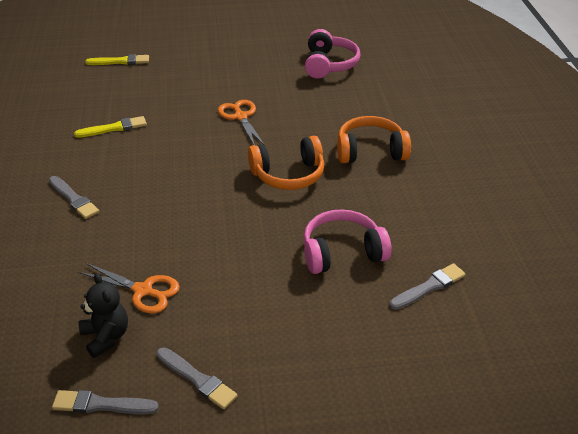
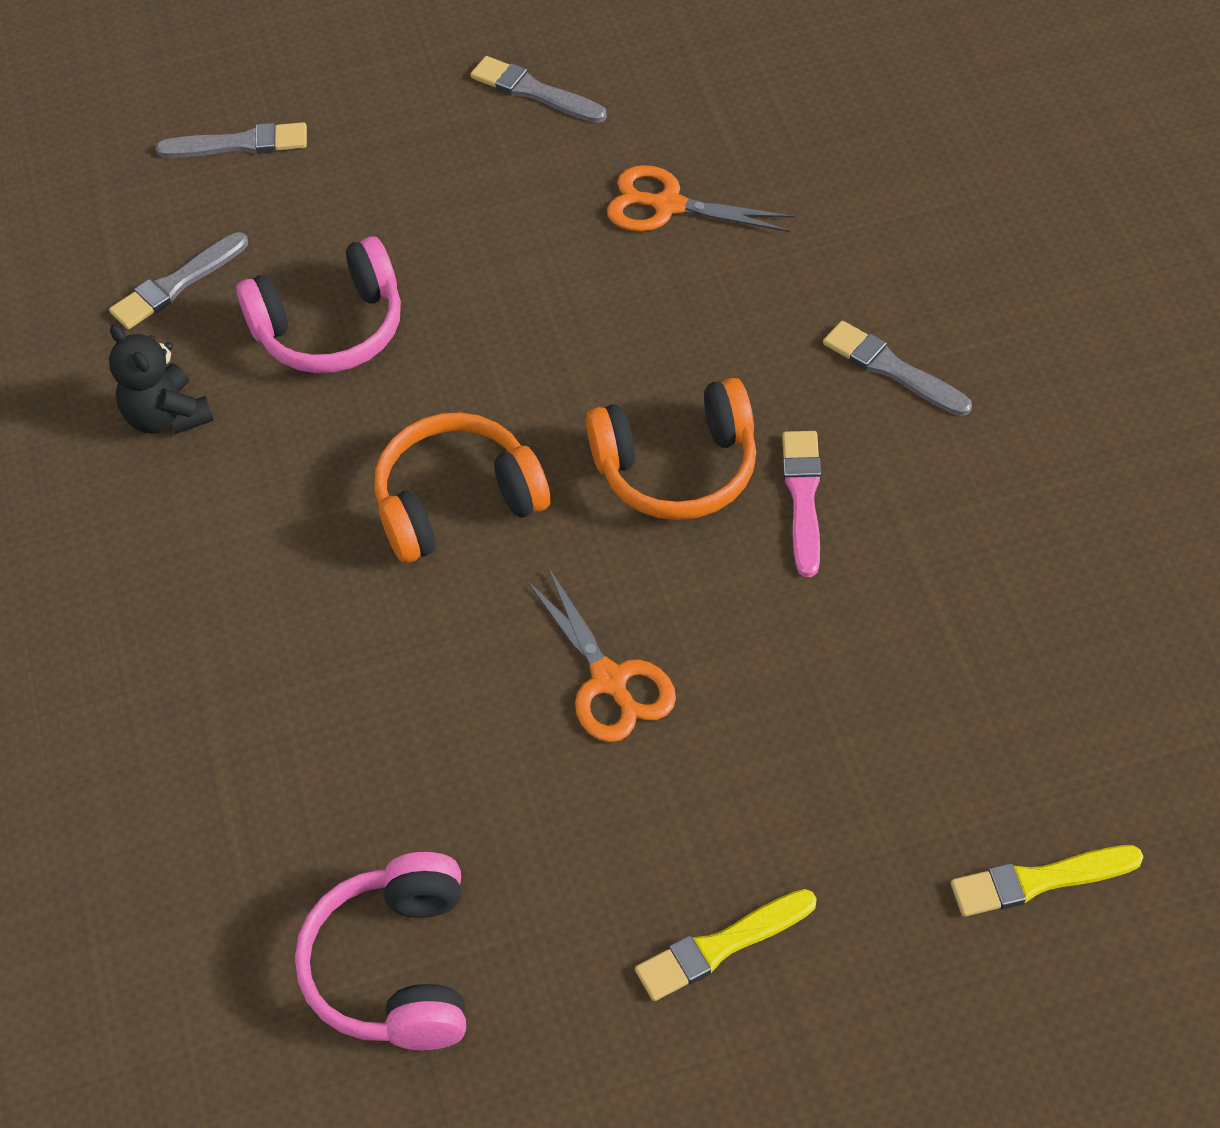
camera: 175 degrees right, 15 degrees up
grey brush [52,390,159,414] -> grey brush moved to [156,122,307,158]
yellow brush [74,116,147,138] -> yellow brush moved to [635,889,817,1001]
black teddy bear [79,273,128,358] -> black teddy bear moved to [109,324,214,434]
orange headphones [337,116,411,163] -> orange headphones moved to [586,378,756,520]
none -> pink brush [782,431,821,577]

